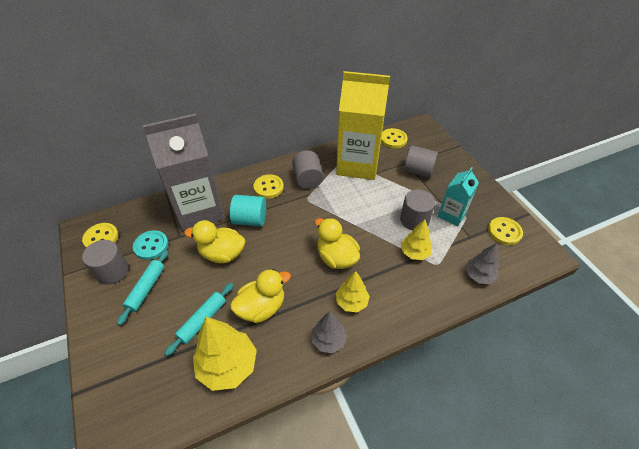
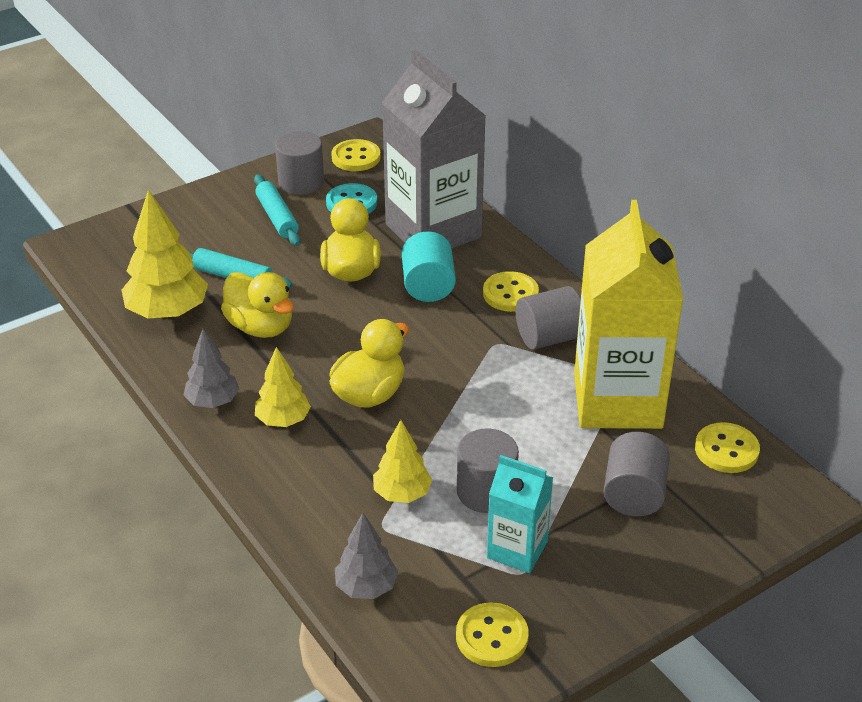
camera: 80 degrees right, 10 degrees down
turquoise rolling pin [117,250,168,326] -> turquoise rolling pin turned 60 degrees clockwise [254,175,301,246]

